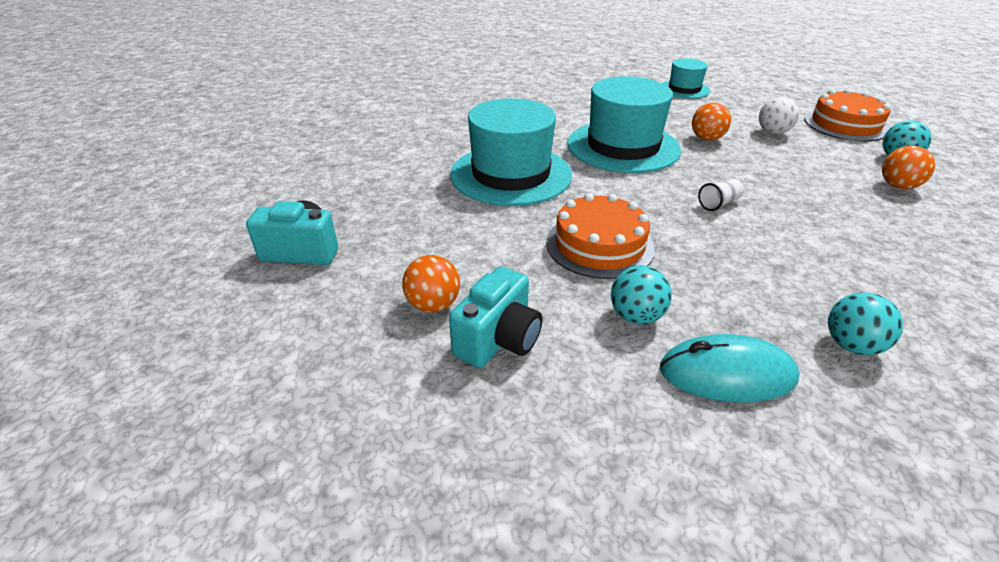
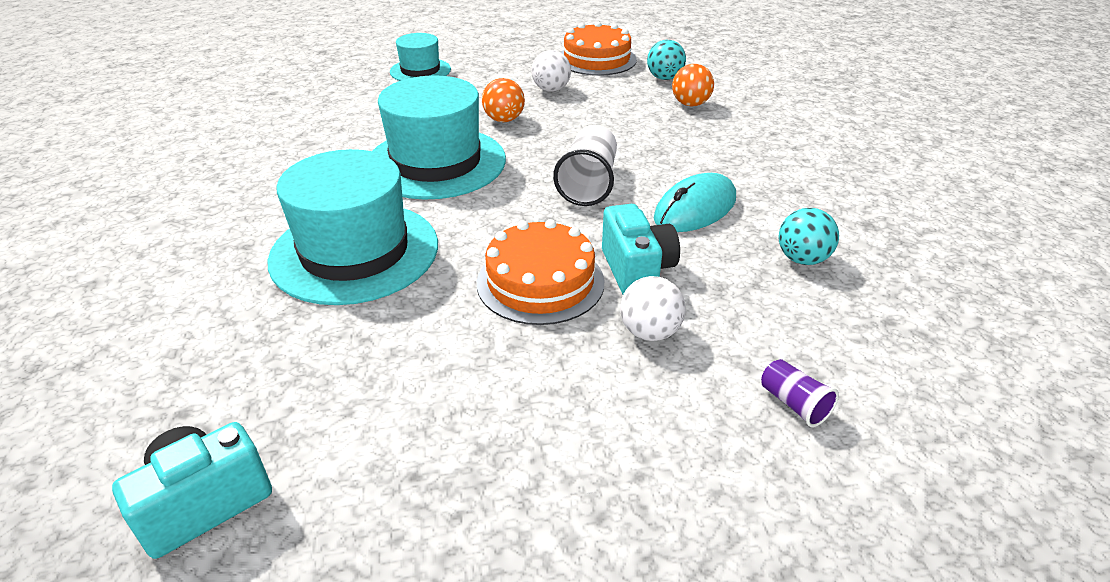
camera: 45 degrees left, 0 degrees up
orange ball [402,255,460,313] -> none
turquoise camera [449,266,543,368] -> turquoise camera moved to [602,204,680,295]
turquoise ball [611,265,672,324] -> white ball [620,276,686,341]
turquoise mouse [660,334,799,402] -> turquoise mouse moved to [654,173,736,232]
white cup [698,179,744,211] -> white cup [553,125,617,206], size x1.88
none -> purple cup [761,359,839,427]

